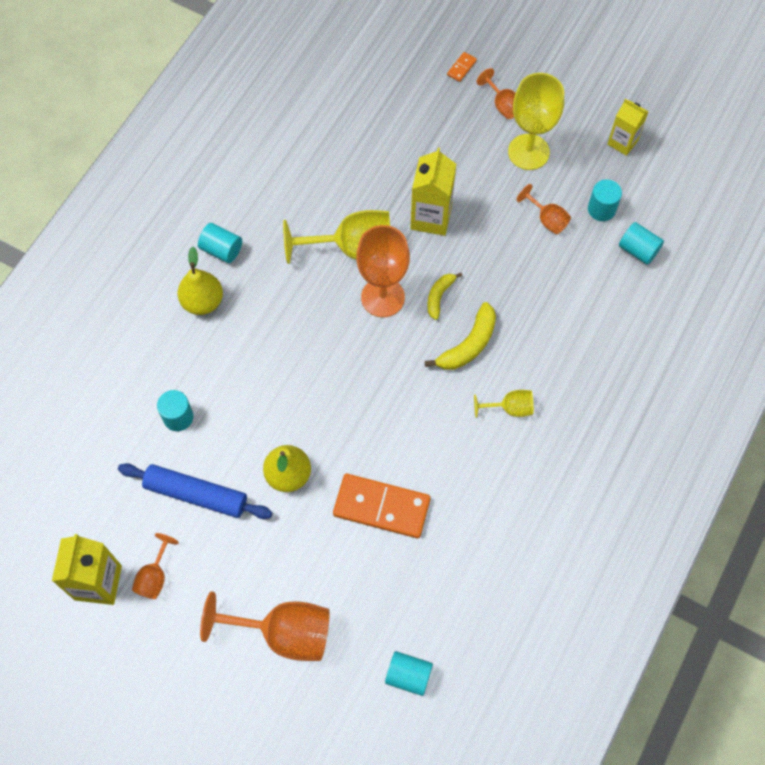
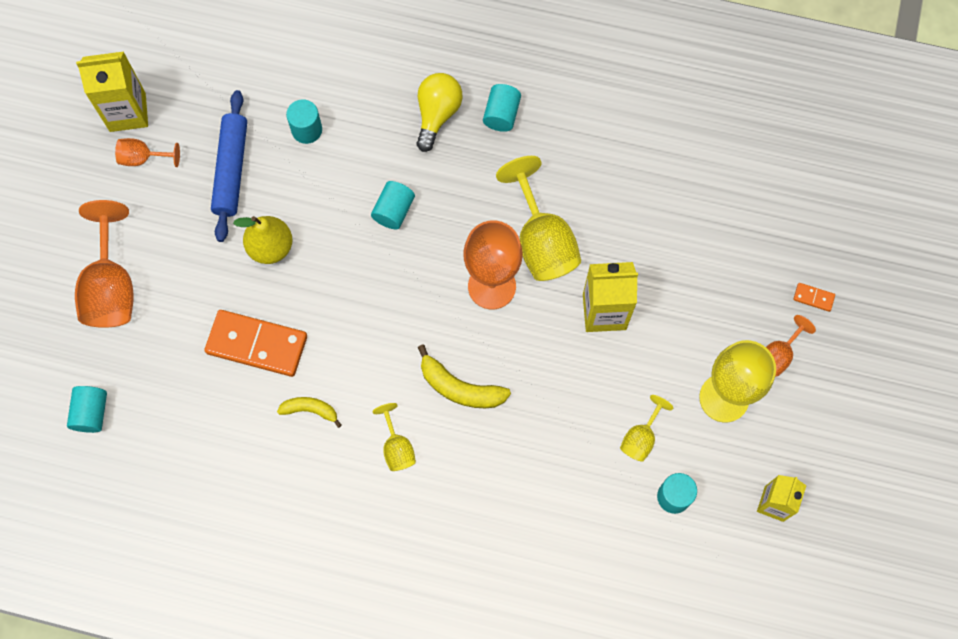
camera: 75 degrees right, 5 degrees up
yellow pear [177,247,223,315] -> yellow light bulb [416,73,462,152]
orange domino [333,474,431,538] -> orange domino turned 75 degrees counterclockwise [205,310,307,377]
yellow banana [427,273,462,320] -> yellow banana moved to [277,397,342,428]
orange goblet [517,184,571,234] -> yellow goblet [620,395,673,462]
turquoise cylinder [619,222,664,265] -> turquoise cylinder moved to [371,181,415,229]

